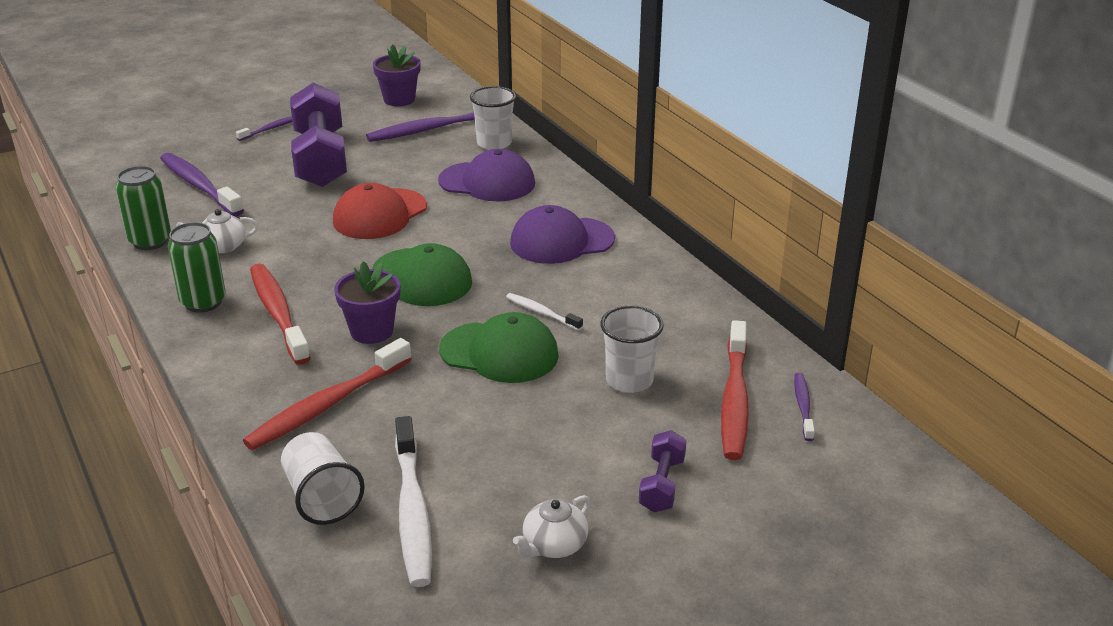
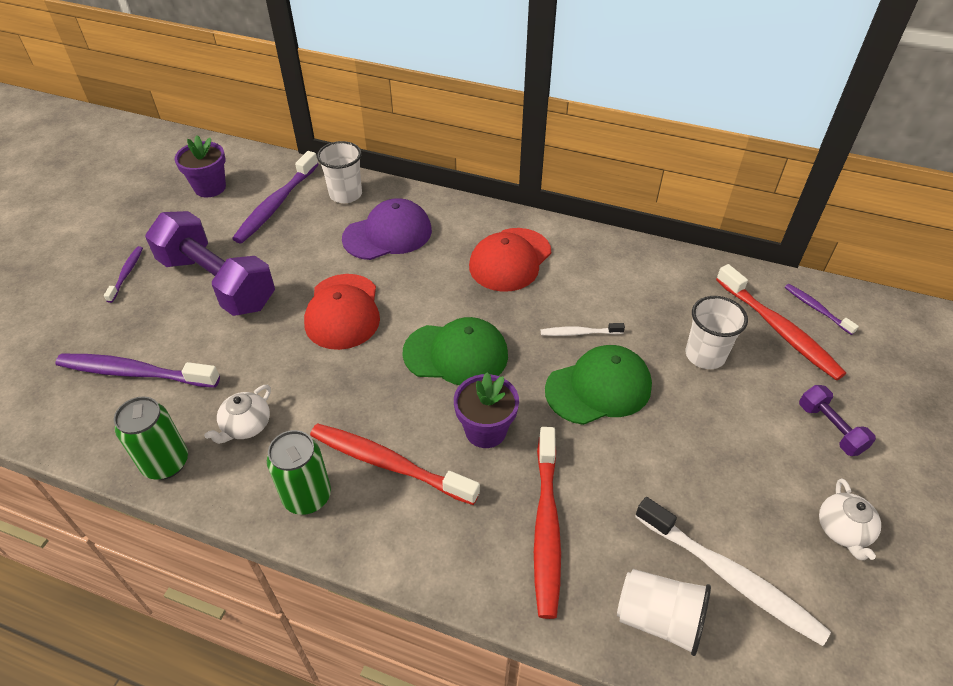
camera: 40 degrees left, 15 degrees up
purple cap [510,205,615,264] -> red cap [469,228,551,292]

